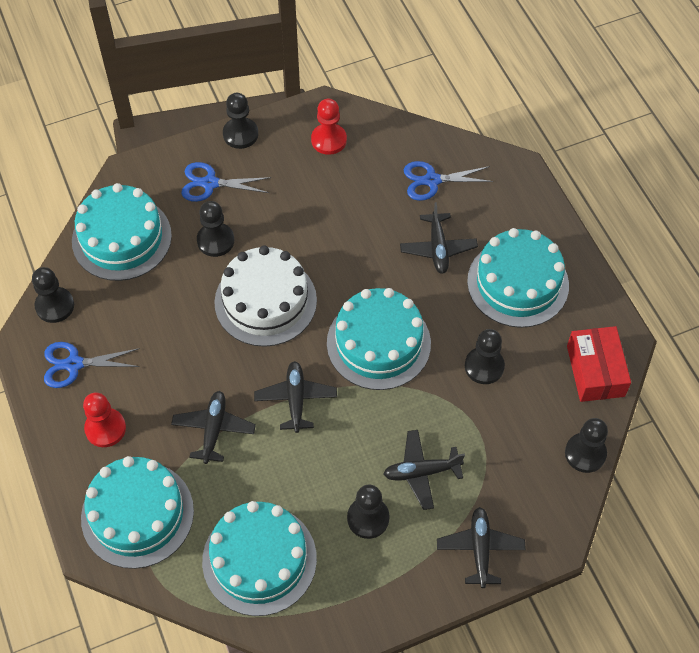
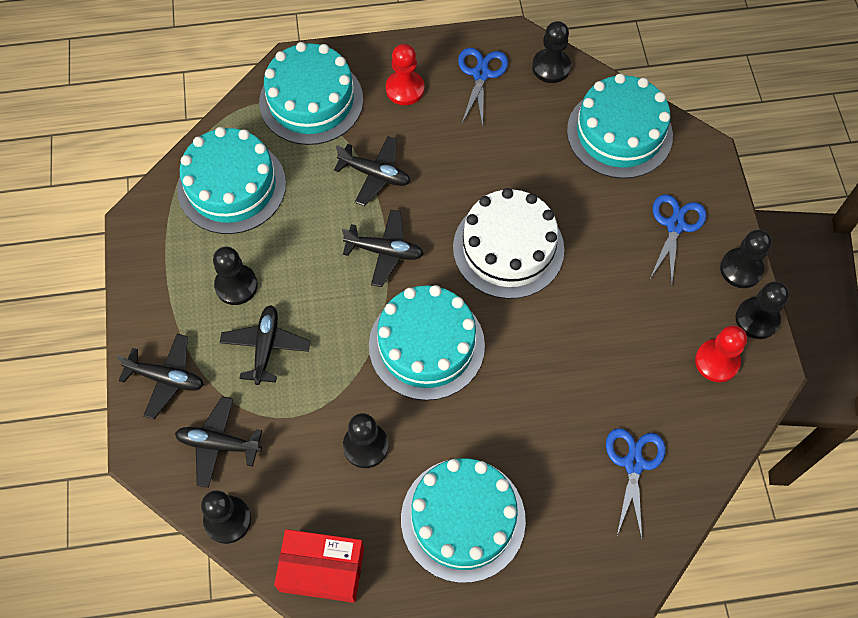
camera: 105 degrees right, 5 degrees up
black pawn [197,201,234,257] -> black pawn moved to [735,281,789,339]
black plane [400,202,478,274] -> black plane moved to [175,396,262,488]

